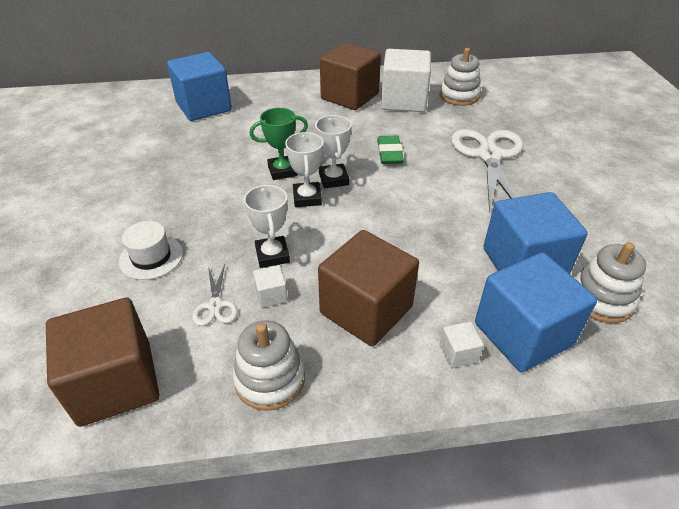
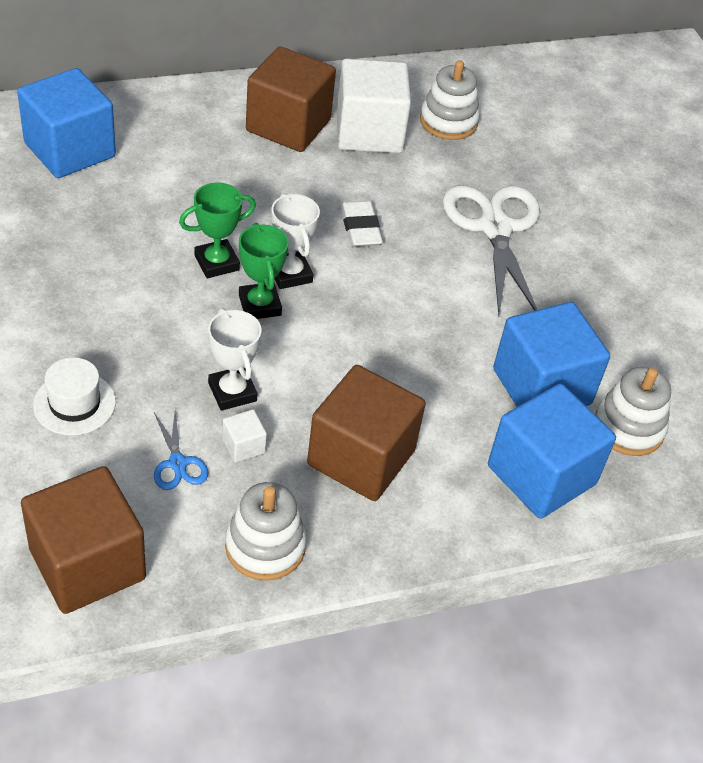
camera: 15 degrees left, 5 degrees up
white scissors [192,264,238,326] -> blue scissors [154,411,209,490]
white trophy [285,132,323,207] -> green trophy [239,223,289,319]
green eraser [377,136,404,164] -> white eraser [341,201,383,247]
white cube [440,321,484,368] -> none

